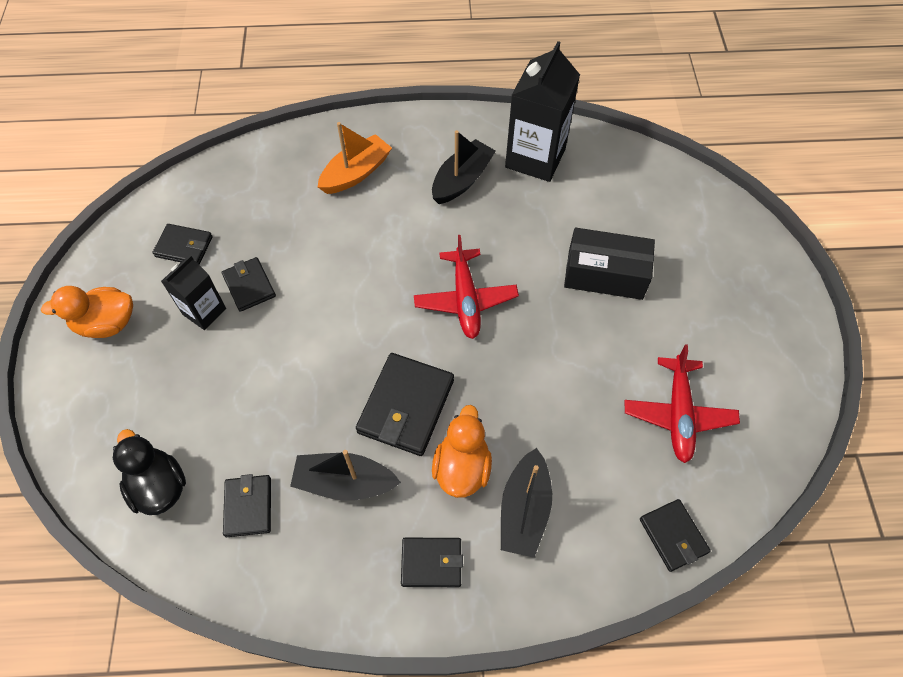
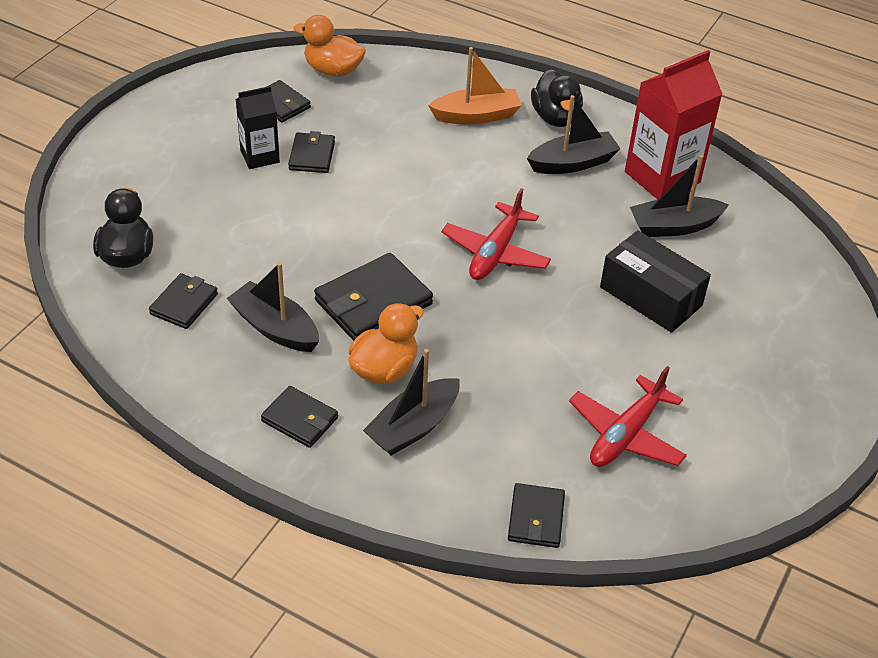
camera: 30 degrees right, 15 degrees down
orange duck [41,286,133,338] -> orange duck moved to [294,15,366,77]
black carton [505,41,580,182] -> red carton [625,50,722,200]
none -> black duck [531,69,583,127]
none -> black boat [630,155,729,237]

